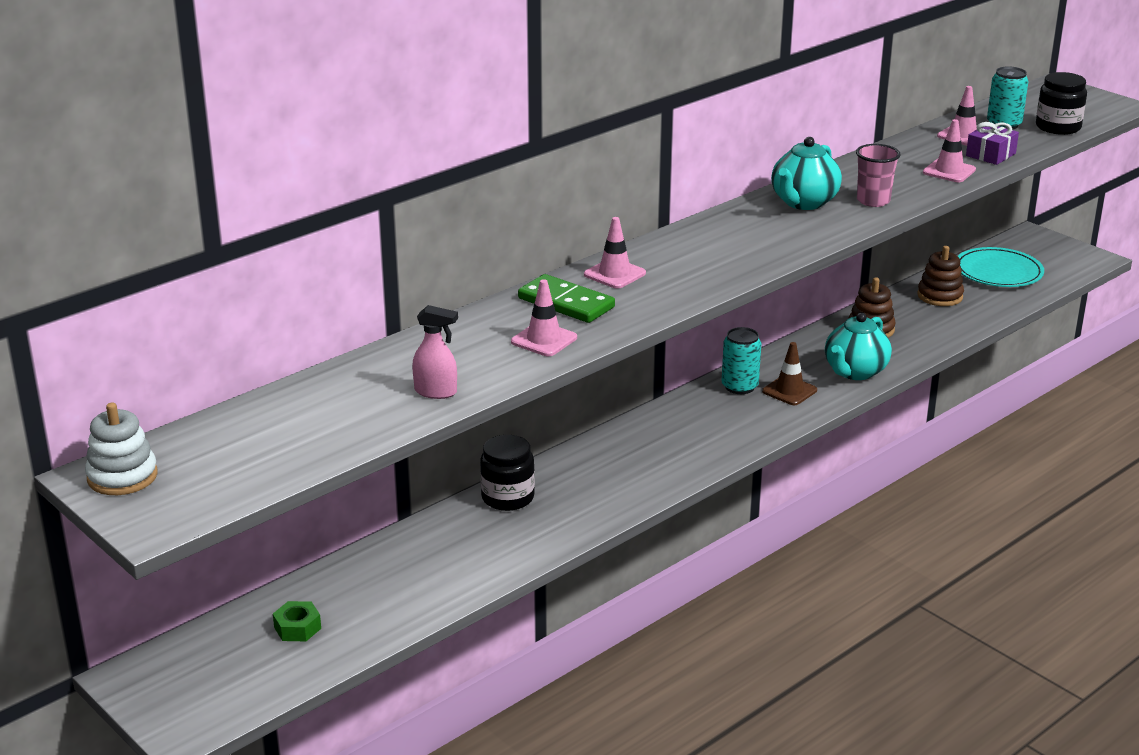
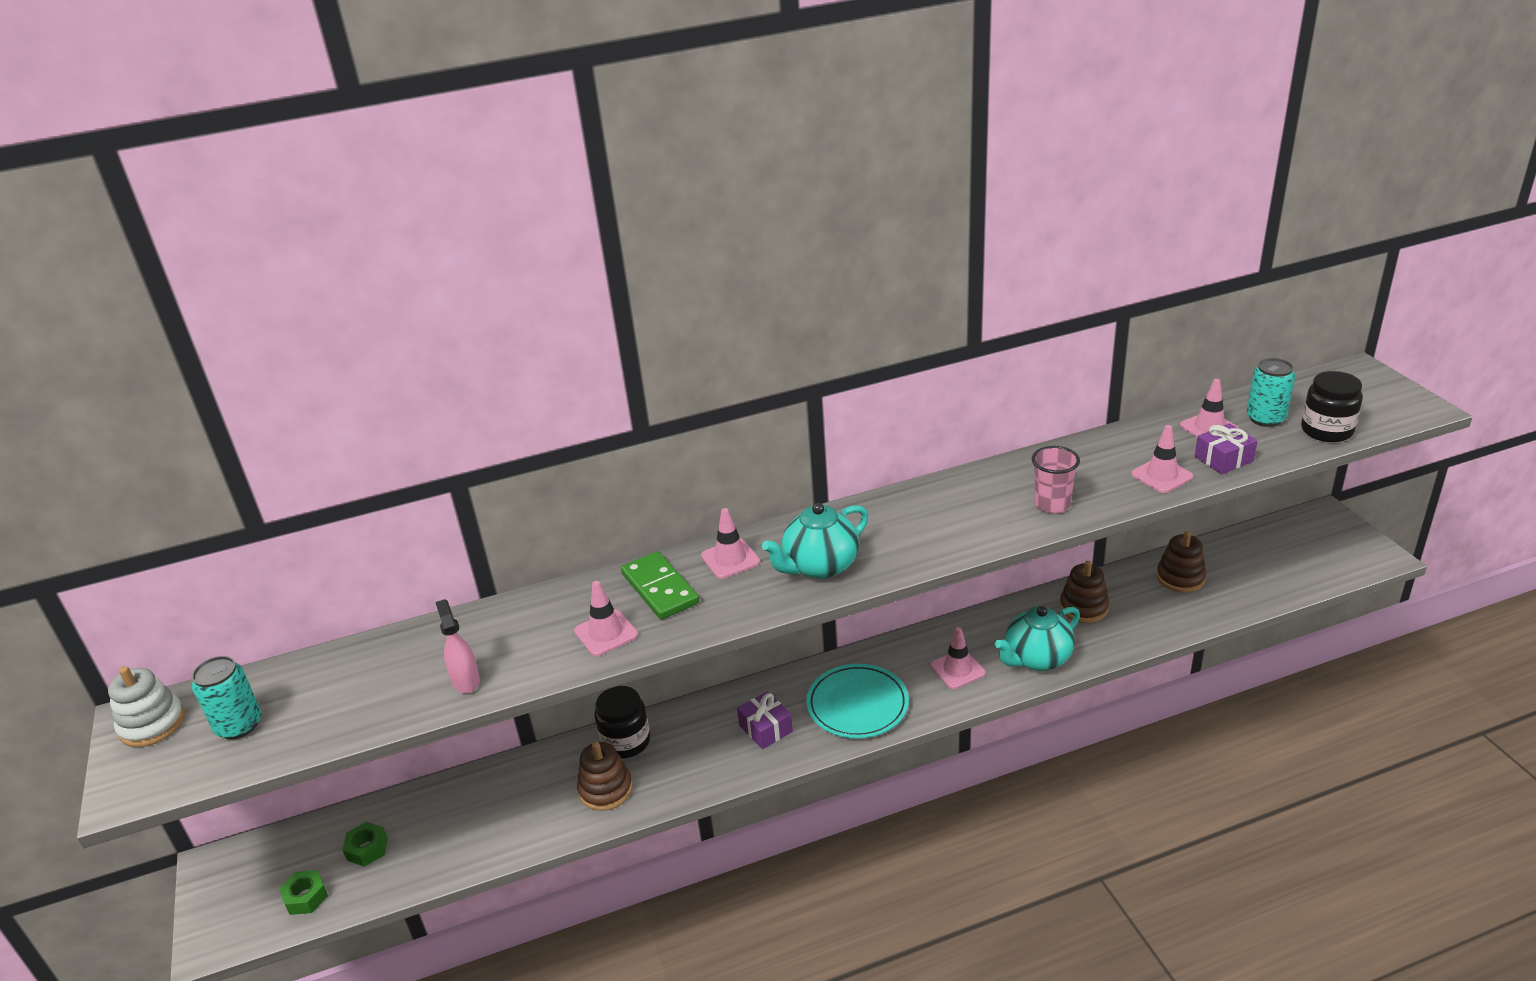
camera: 25 degrees right, 5 degrees up
pink spray bottle [412,305,458,399] -> pink spray bottle turned 150 degrees counterclockwise [435,599,480,694]
turquoise can [722,327,761,394] -> turquoise can moved to [192,656,261,739]
brown traffic cone [762,342,817,405] -> pink traffic cone [930,627,986,689]
turquoise teapot [771,137,842,210] -> turquoise teapot moved to [762,503,868,579]
turquoise plate [958,247,1044,287] -> turquoise plate moved to [806,664,909,738]
none -> green nut [279,870,328,915]
none -> brown stacking toy [577,742,633,811]
none -> purple gift [737,691,793,749]

